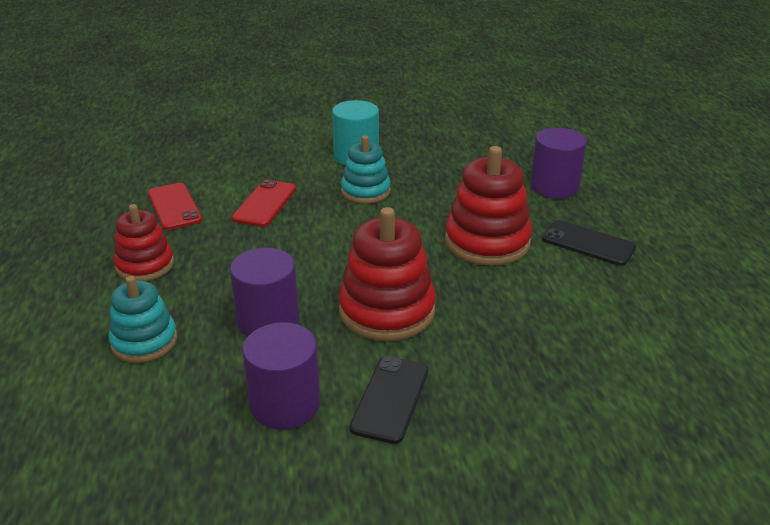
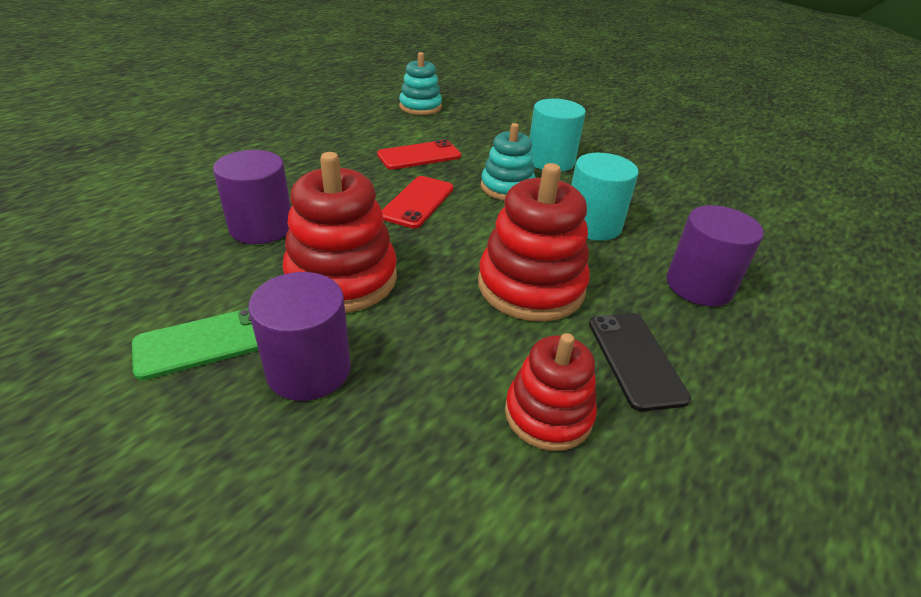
camera: 45 degrees right, 5 degrees up
turquoise stacking toy [108,276,177,363] -> turquoise stacking toy moved to [399,52,442,115]
red stacking toy [113,204,174,281] -> red stacking toy moved to [505,333,597,451]
red phone [148,183,202,230] -> red phone moved to [382,176,454,228]
purple cylinder [243,322,320,430] -> purple cylinder moved to [248,272,351,401]
black phone [350,356,428,444] -> green phone [132,308,258,380]
none -> turquoise cylinder [571,153,639,241]

